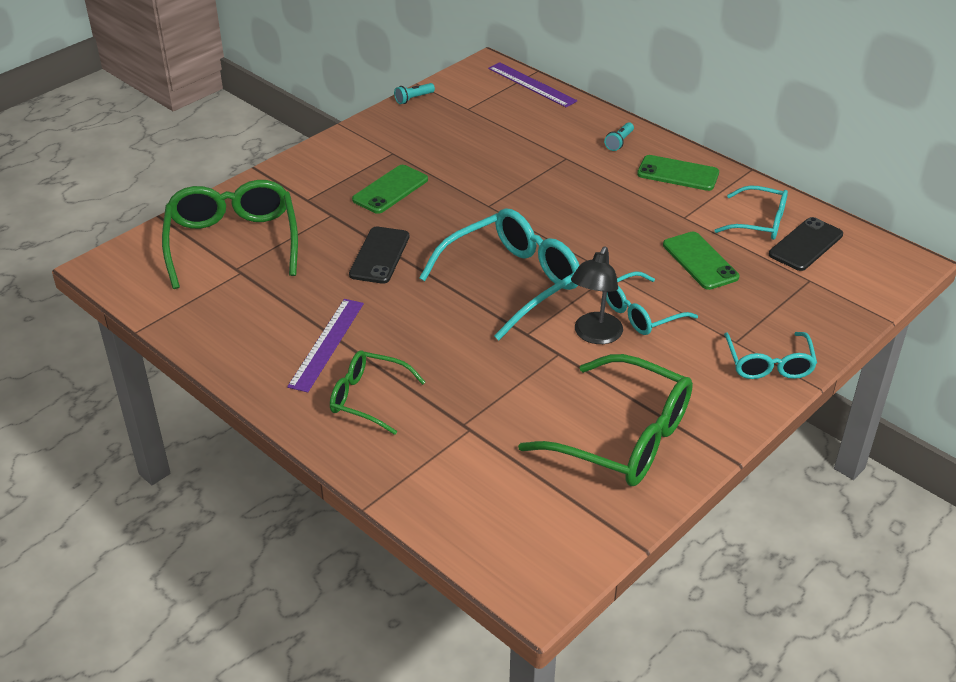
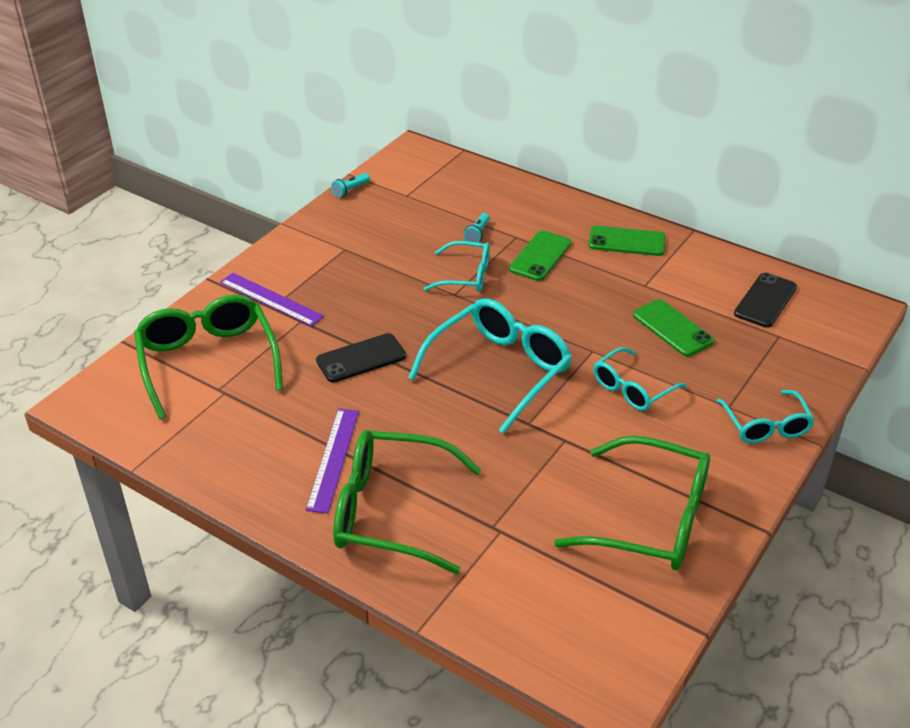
camera: 10 degrees left, 0 degrees up
green glasses [330,351,425,435] -> green glasses [333,430,481,574], size x1.72
black phone [349,226,409,284] -> black phone turned 60 degrees clockwise [316,333,406,383]
green phone [352,165,428,214] -> green phone moved to [509,230,572,281]
purple ruler [488,62,578,107] -> purple ruler moved to [220,273,324,327]
black lamp [571,247,623,344] -> none
turquoise flashlight [604,122,634,151] -> turquoise flashlight moved to [463,213,490,243]
turquoise glasses [714,185,788,240] -> turquoise glasses moved to [423,241,490,292]

